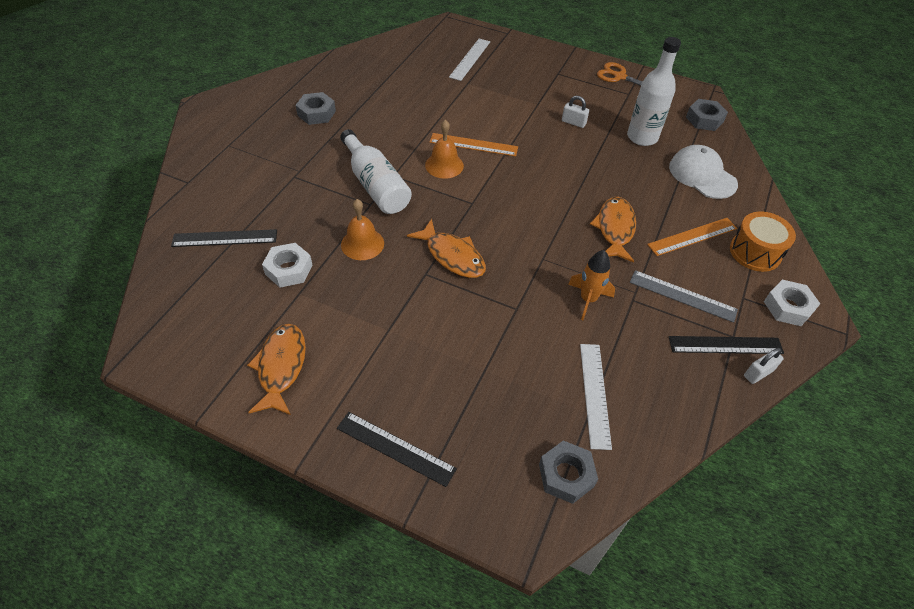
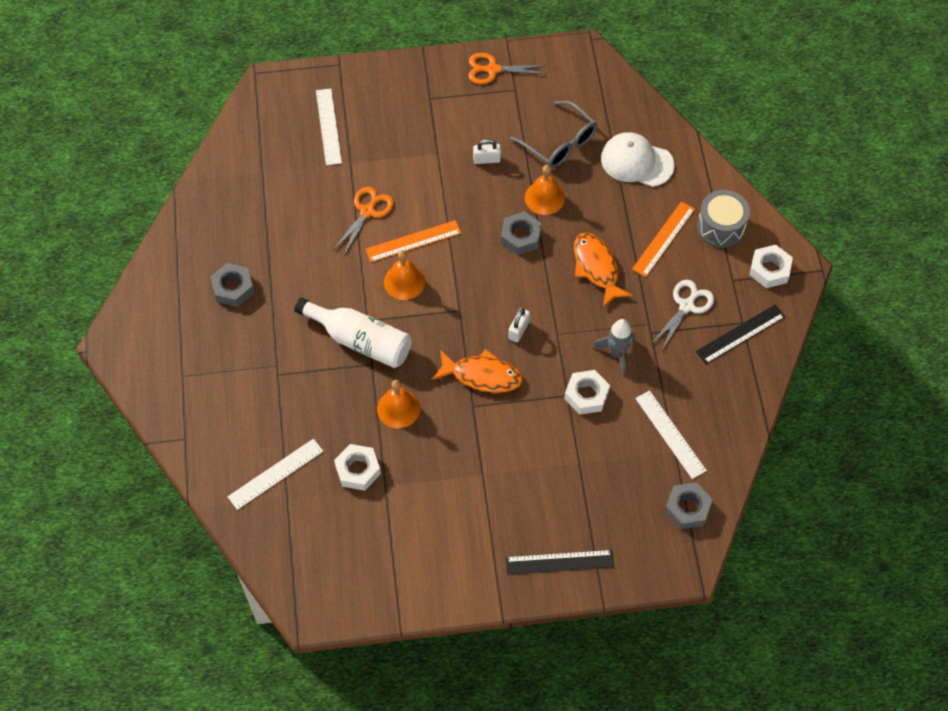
camera: 30 degrees left, 10 degrees up
black ruler [171,229,277,247] -> white ruler [228,439,323,510]
orange fish [247,324,306,415] -> none
orange rocket [568,250,615,320] -> grey rocket [593,319,635,376]
white bottle [627,37,681,146] -> grey glasses [510,100,597,168]
grey ruler [630,270,738,323] -> white scissors [651,280,714,350]
grey nut [686,99,728,131] -> grey nut moved to [501,211,541,255]
orange drum [730,212,796,272] -> grey drum [697,190,750,248]
white padlock [744,348,784,384] -> white padlock moved to [508,308,530,342]
none -> orange scissors [333,187,394,255]
none -> orange bell [525,165,565,215]
none -> white nut [564,370,610,415]

